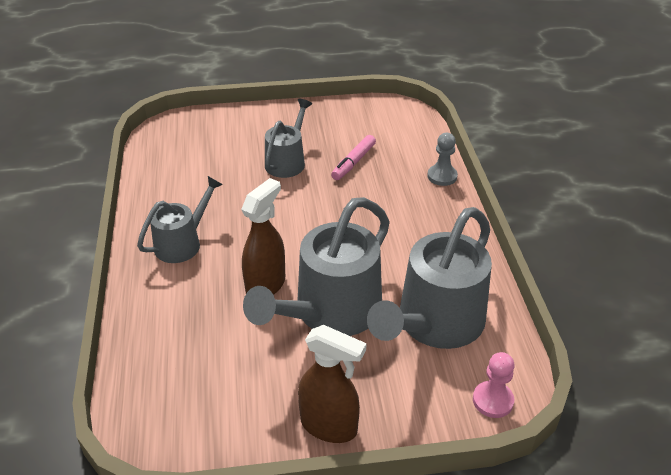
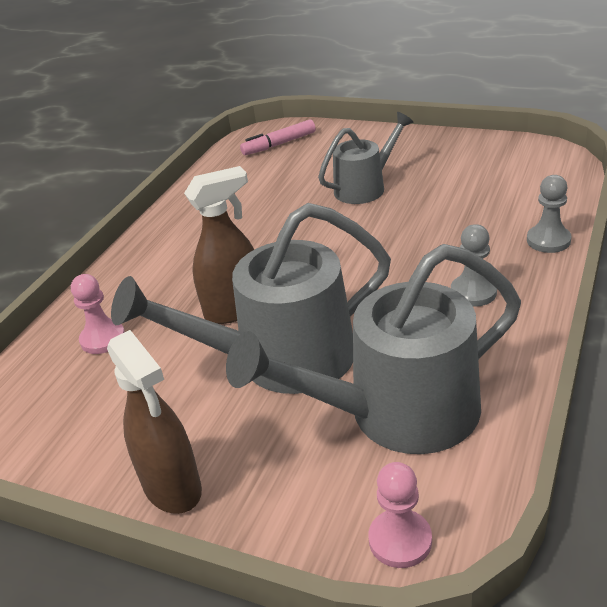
camera: 35 degrees right, 5 degrees down
grey watering can [137,176,223,263] -> none
pink marker [331,135,376,180] -> pink marker moved to [240,119,316,155]
none -> pink pawn [71,274,125,354]
none -> grey pawn [451,224,497,307]

